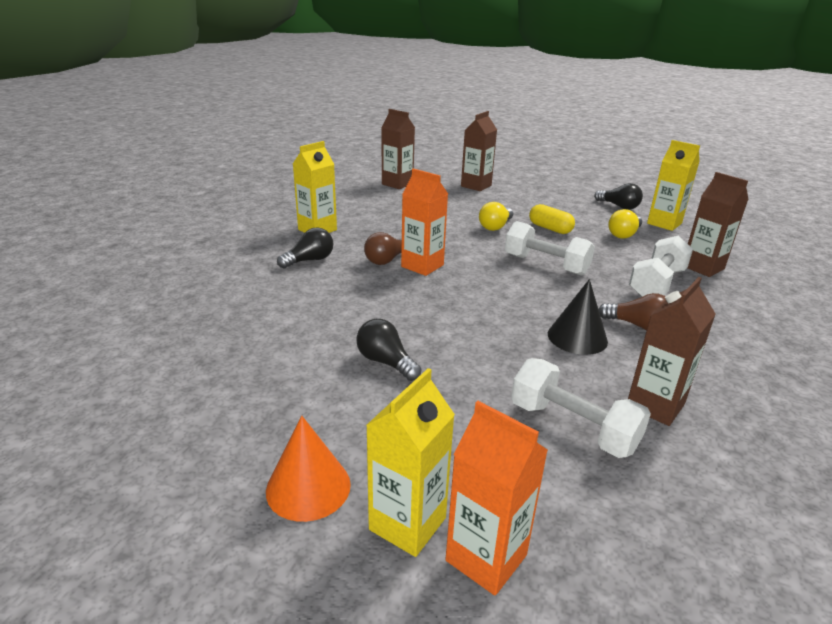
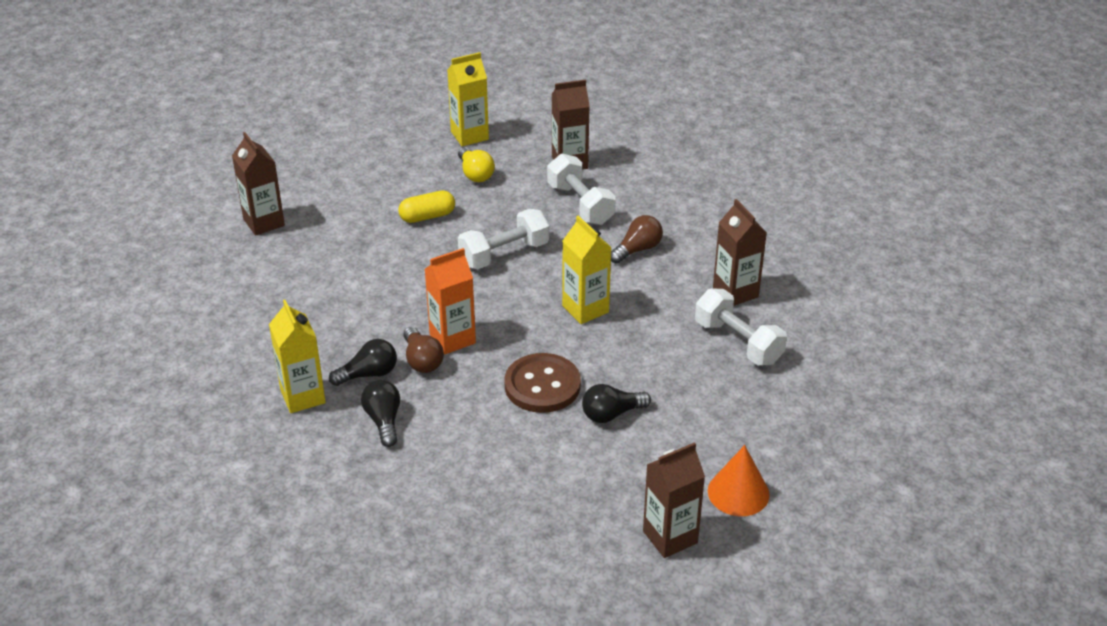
camera: 65 degrees left, 10 degrees up
yellow carton [366,368,455,557] -> yellow carton moved to [562,216,612,324]
brown carton [381,109,415,189] -> brown carton moved to [643,442,705,558]
orange carton [445,401,548,596] -> none
yellow light bulb [479,202,513,231] -> none
white dumbbell [511,358,651,458] -> white dumbbell turned 75 degrees clockwise [695,288,787,365]
black cone [548,279,608,355] -> none
black light bulb [594,183,643,210] -> black light bulb moved to [329,339,397,386]
none -> brown button [505,353,581,413]

